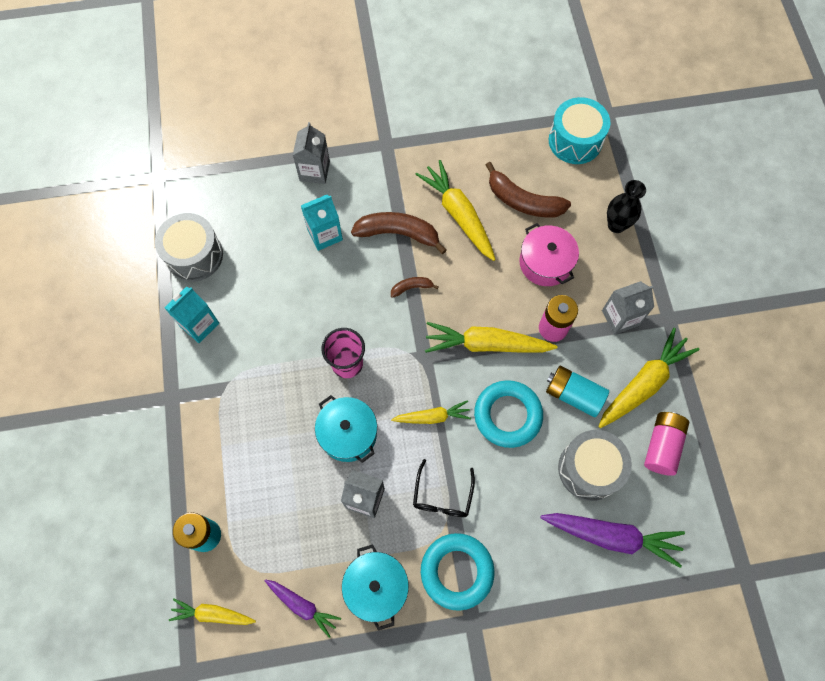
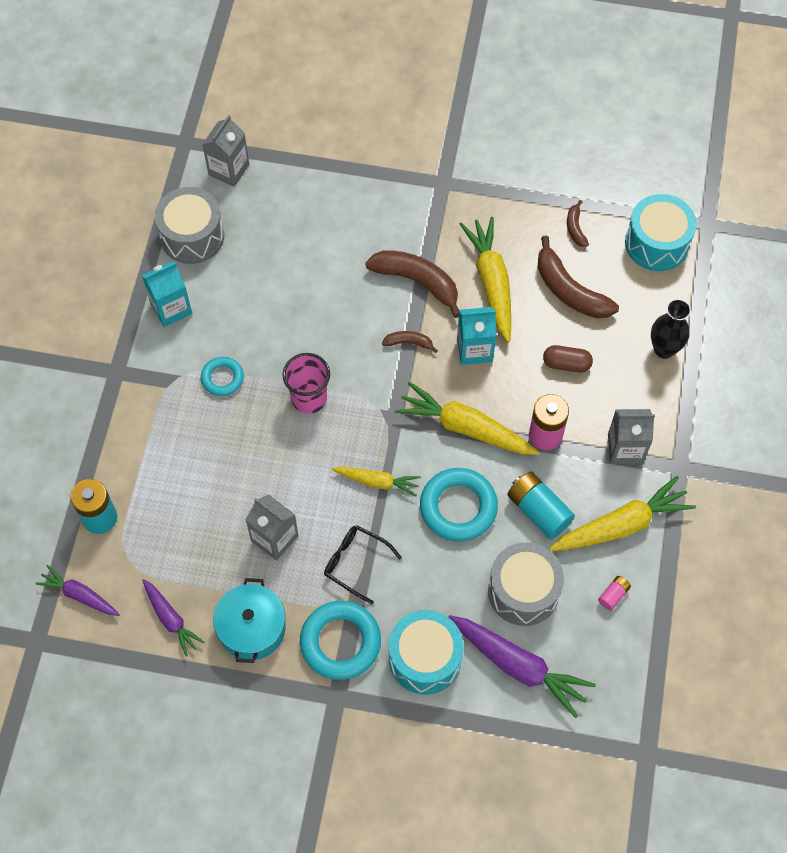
camera: 20 degrees right, 5 degrees down
yellow carrot [169,599,256,625] -> purple carrot [35,565,120,616]
grey carton [293,122,330,184] -> grey carton moved to [202,115,249,187]
turquoise carton [301,195,343,251] -> turquoise carton moved to [457,307,497,365]
turquoise pot [315,395,377,463] -> none
black glasses [413,459,475,517] -> black glasses turned 90 degrees clockwise [324,525,402,604]
pink pot [520,223,579,286] -> brown capsule [543,345,593,372]
pink battery [644,412,689,476] -> pink battery [598,576,631,611], size x0.50
none -> turquoise ring [201,357,244,396]
none -> turquoise drum [389,610,463,695]
none -> brown banana [567,200,589,247]

